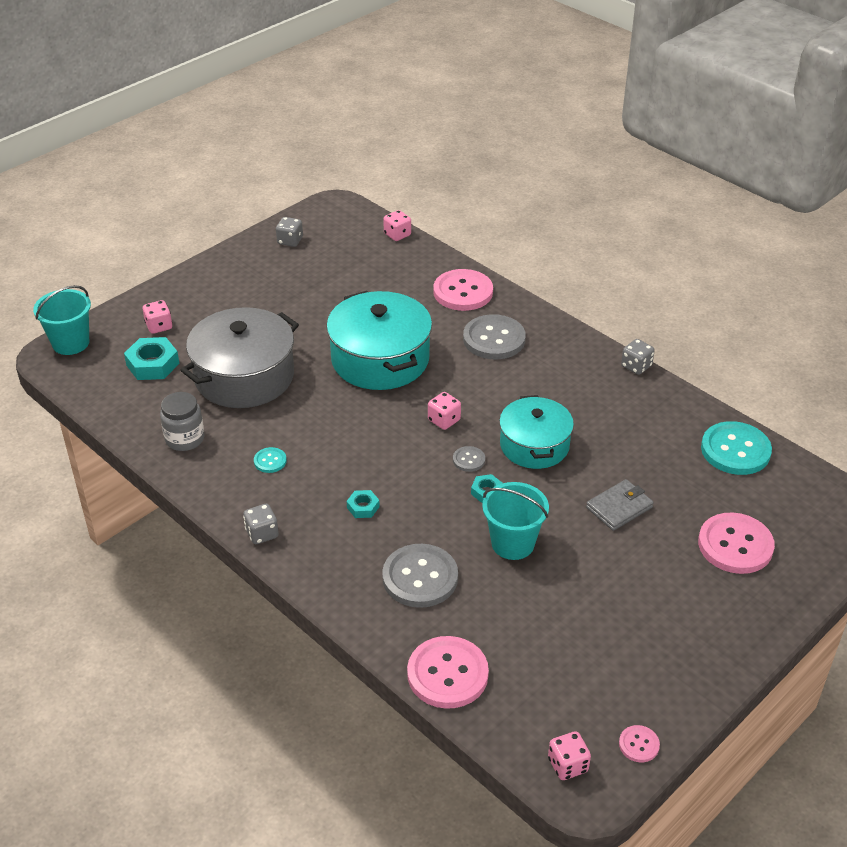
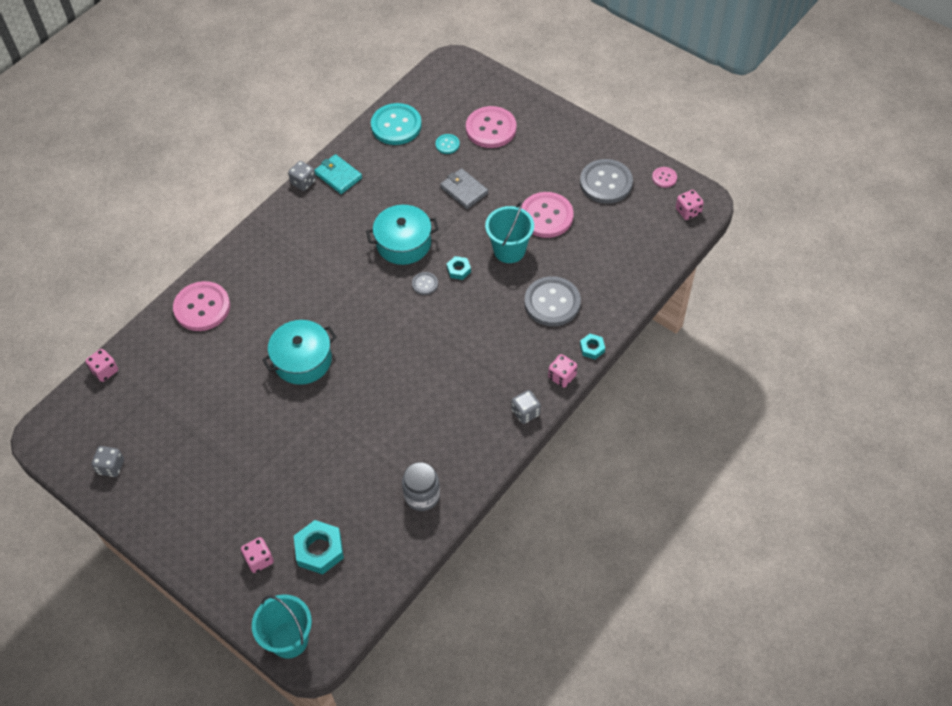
camera: 95 degrees left, 15 degrees up
grey pot [181,307,299,408] -> none
turquoise button [254,447,287,473] -> turquoise button moved to [435,134,460,154]
turquoise pot [326,291,432,390] -> turquoise pot [262,320,337,385], size x0.66
turquoise nut [347,490,380,518] -> turquoise nut moved to [580,334,605,359]
pink button [407,636,489,709] -> pink button moved to [521,192,574,238]
pink dice [428,392,461,430] -> pink dice moved to [548,354,577,388]
grey button [463,314,526,360] -> grey button moved to [580,159,633,204]
none -> turquoise wallet [314,154,362,194]

